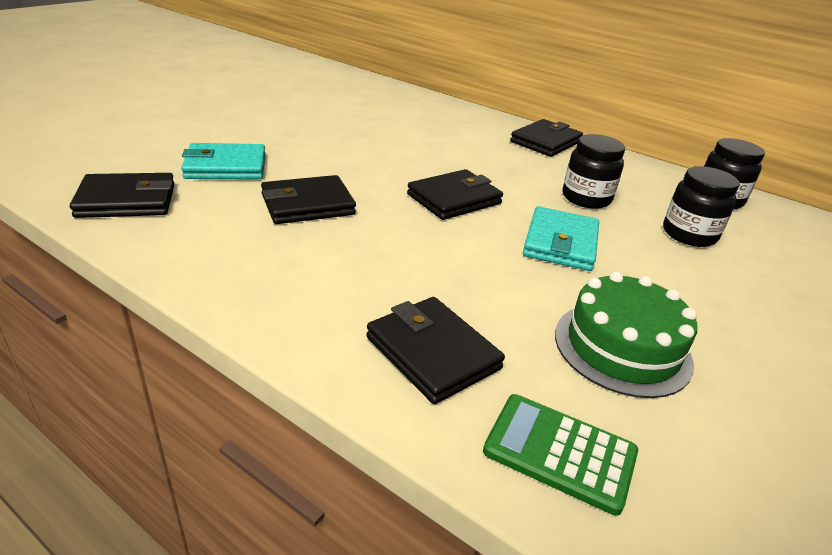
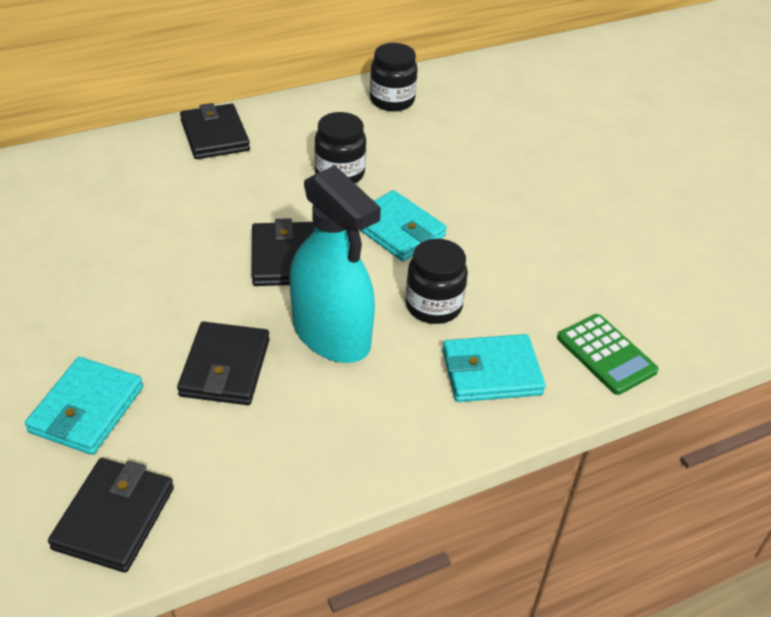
camera: 60 degrees left, 10 degrees up
black wallet [366,297,505,404] -> turquoise wallet [442,334,546,402]
green calculator [483,394,638,516] -> green calculator turned 90 degrees counterclockwise [557,314,659,395]
green cake [555,272,697,398] -> none
black jar [663,166,740,247] -> black jar moved to [405,239,468,324]
none -> turquoise spray bottle [290,165,381,363]

